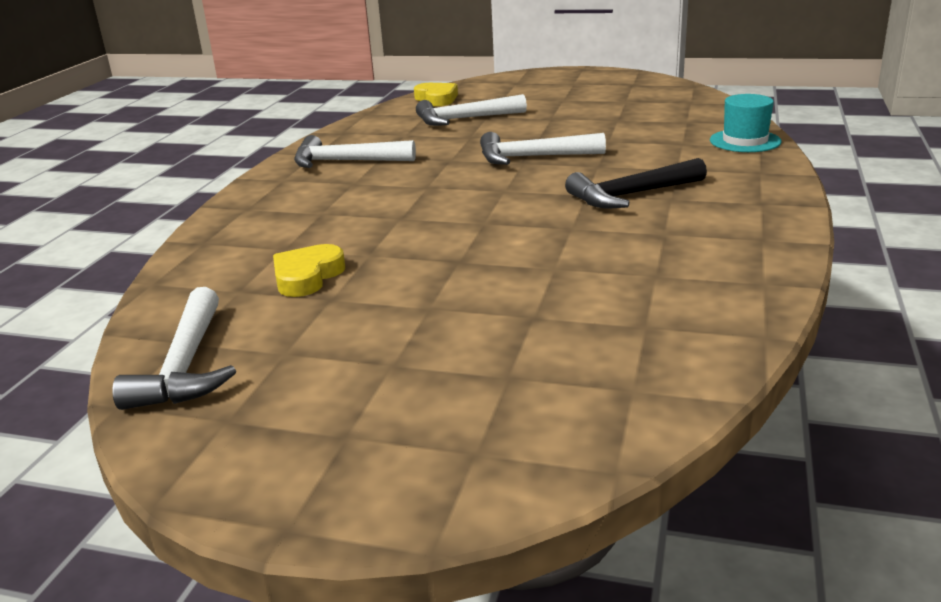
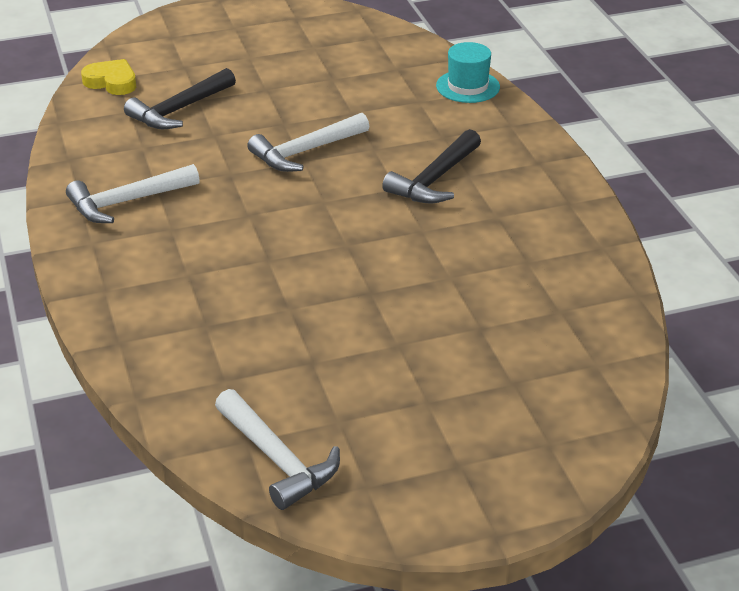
camera: 35 degrees left, 10 degrees up
yellow heart [273,244,345,297] -> none
white hammer [416,94,527,126] -> black hammer [124,68,236,129]

